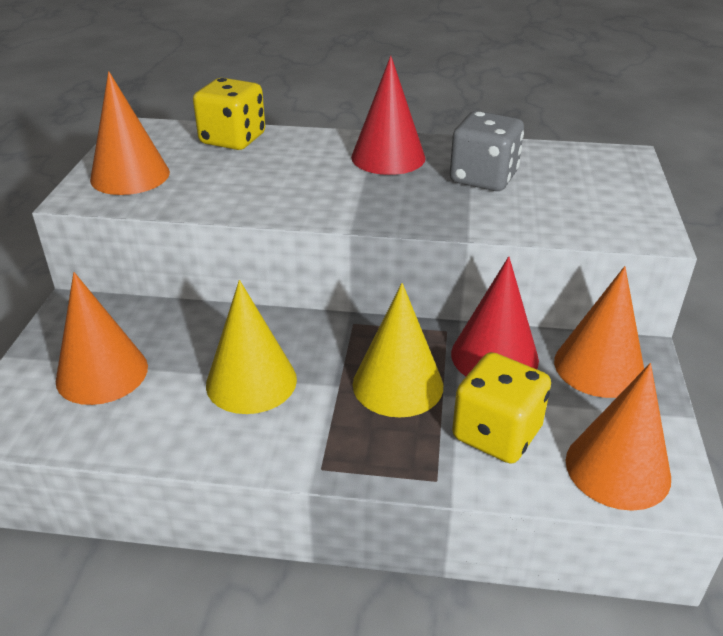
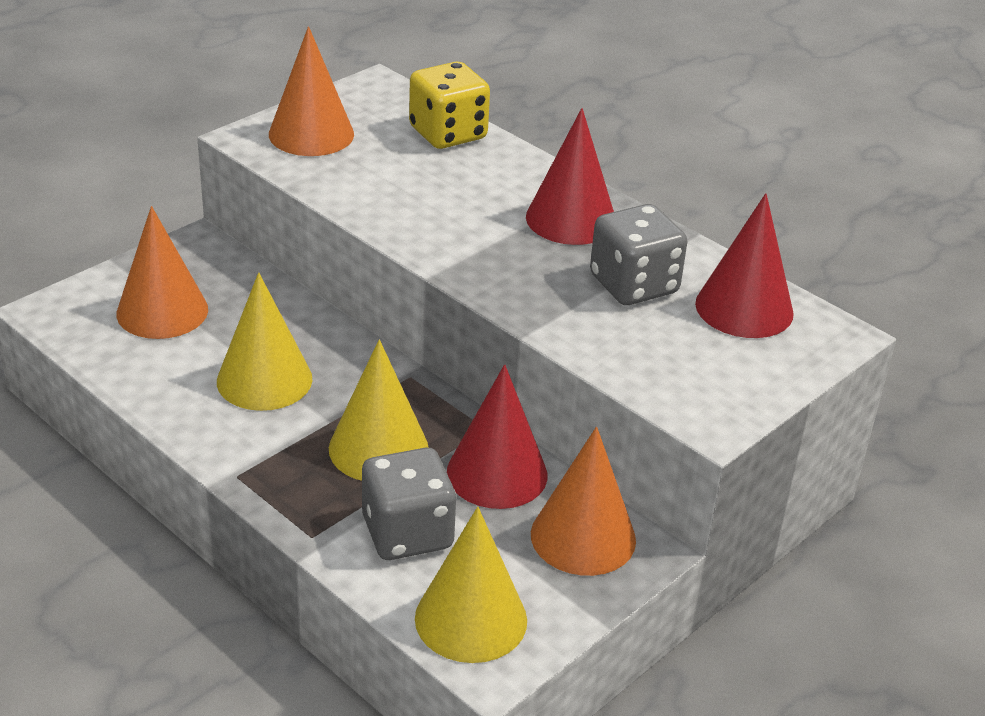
camera: 35 degrees right, 0 degrees up
yellow dice [452,352,551,464] -> grey dice [362,448,456,560]
orange cone [566,363,671,511] -> yellow cone [415,507,527,663]
none -> red cone [695,193,794,338]

